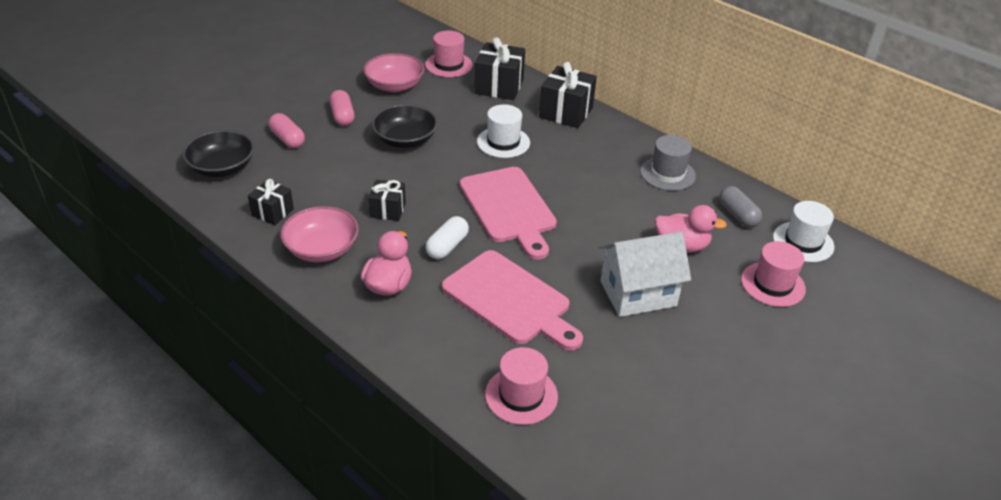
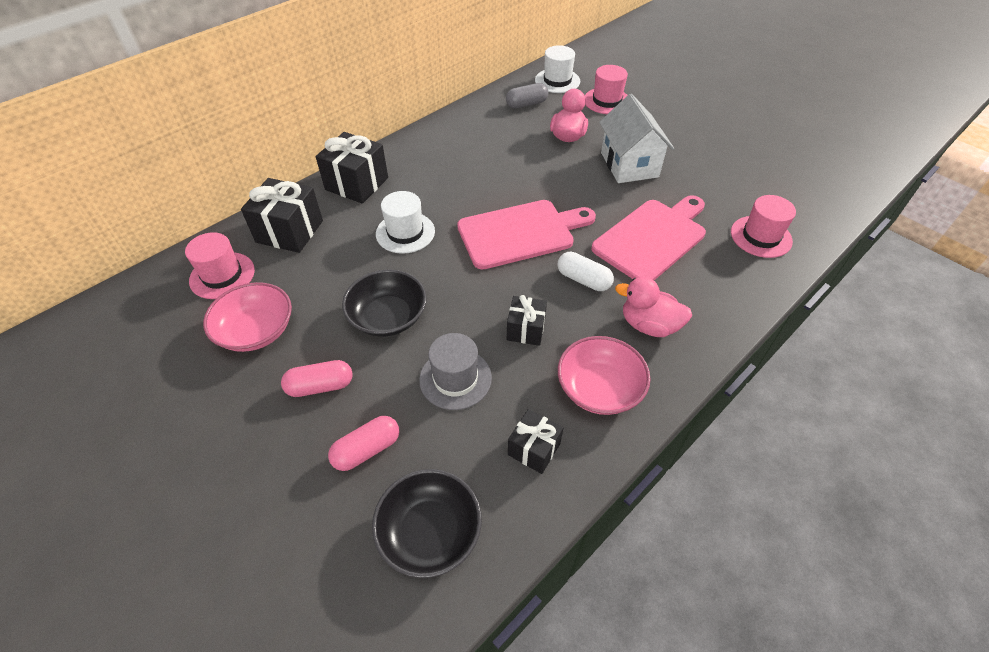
camera: 85 degrees left, 10 degrees up
grey hat [640,135,696,191] -> grey hat moved to [419,333,492,410]

